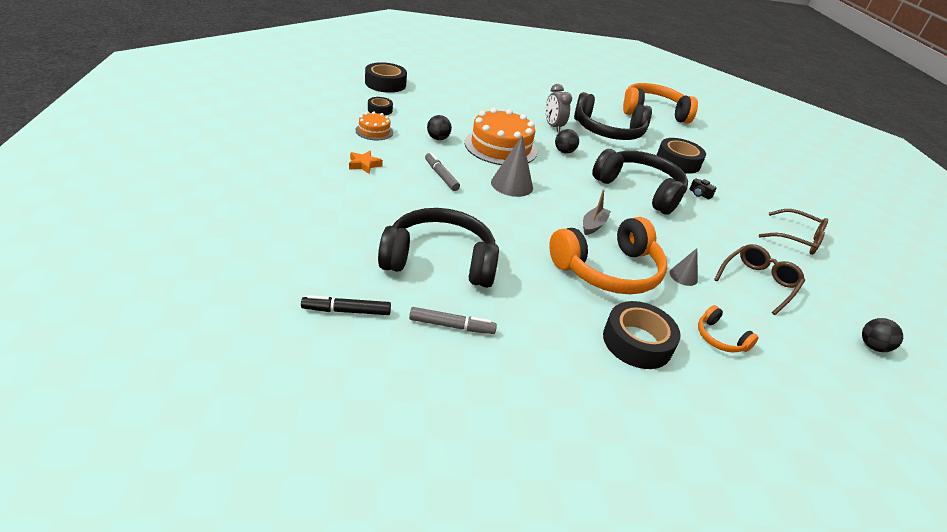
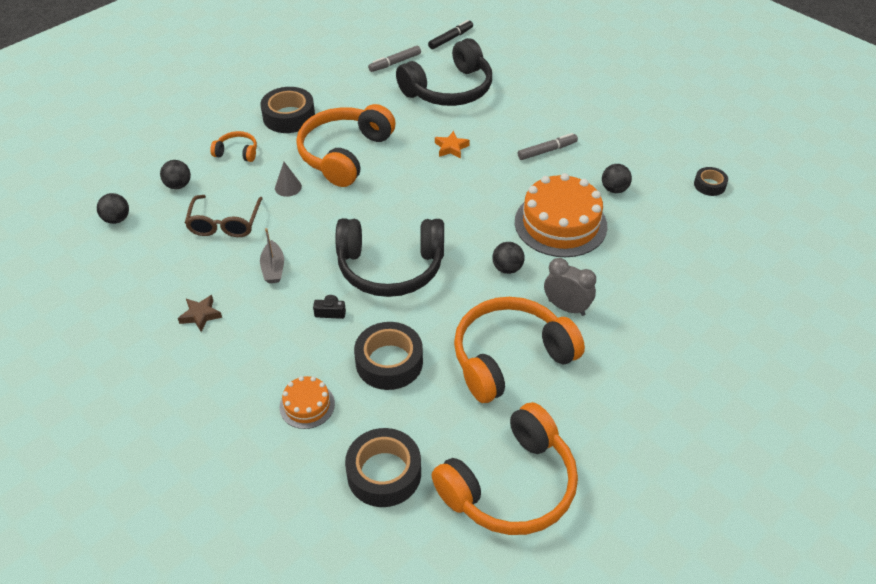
camera: 145 degrees right, 10 degrees up
orange star [349,151,383,174] -> orange star moved to [435,131,470,158]
orange cake [355,112,393,140] -> orange cake moved to [280,376,335,429]
black tape [365,62,407,93] -> black tape moved to [345,428,421,507]
grey marker [425,152,460,191] -> grey marker turned 45 degrees counterclockwise [518,133,578,160]
grey cone [491,135,533,197] -> none
black headphones [574,92,652,140] -> orange headphones [454,297,585,403]
grey boat [583,189,611,235] -> grey boat moved to [260,228,284,283]
brown glasses [759,209,828,255] -> brown star [178,295,222,332]
none -> black ball [160,160,191,189]

